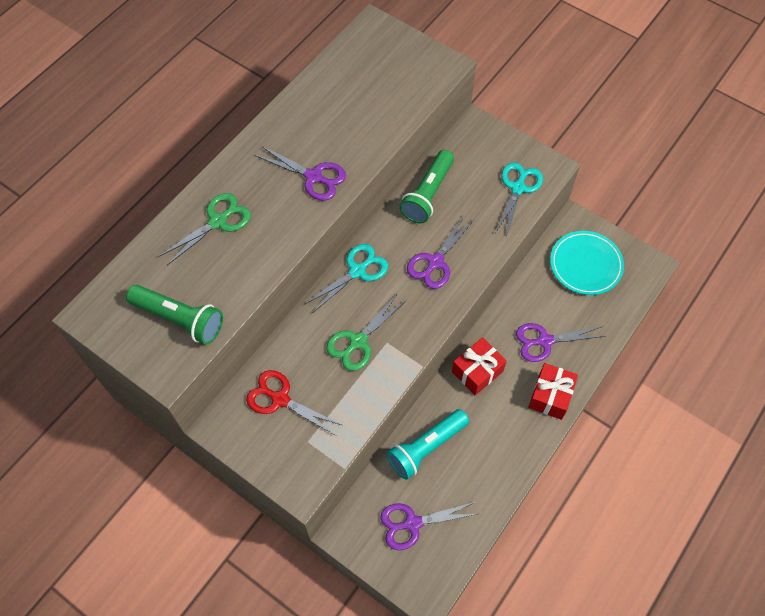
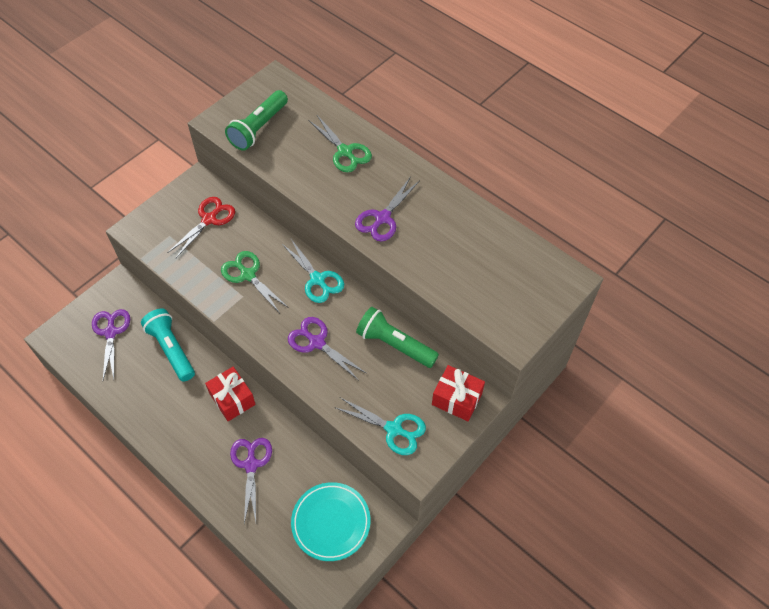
camera: 95 degrees right, 5 degrees down
red gift [528,363,578,420] -> red gift moved to [432,365,485,421]

